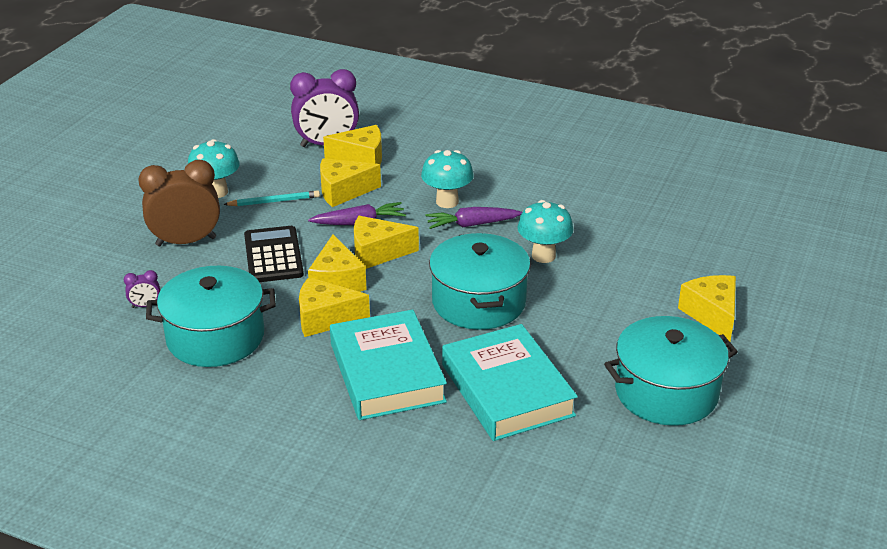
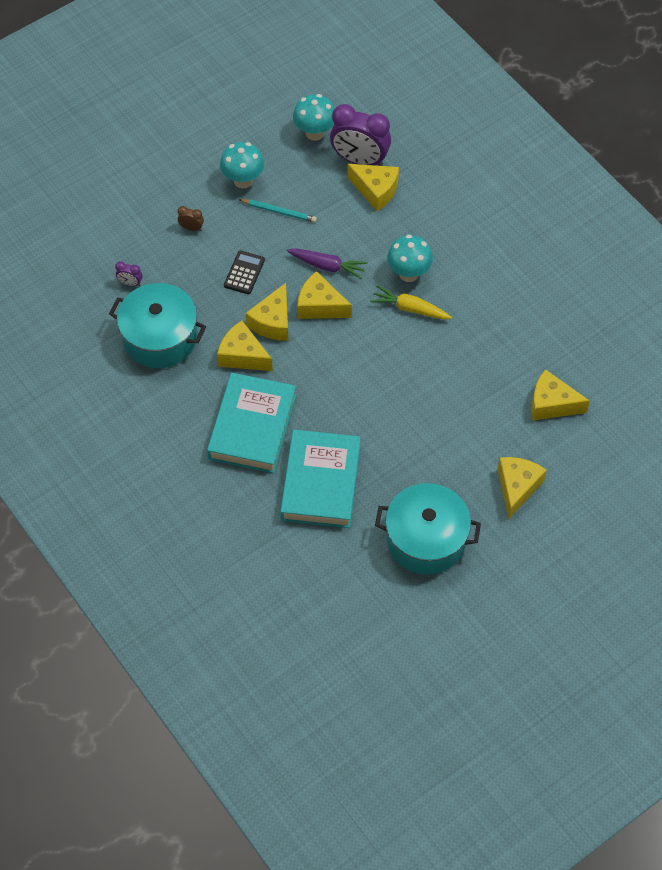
camera: 30 degrees right, 25 degrees up
brown clock [138,160,220,246] -> brown clock [178,206,204,231], size x0.42
black calculator [244,226,304,282] -> black calculator [224,251,265,294], size x0.66
yellow cheese [320,158,381,207] -> yellow cheese moved to [532,369,590,421]
purple carrot [426,207,522,229] -> yellow carrot [370,285,452,320]
turquoise pot [429,233,531,330] -> none
turquoise mushroom [517,200,573,263] -> turquoise mushroom moved to [293,94,335,141]

